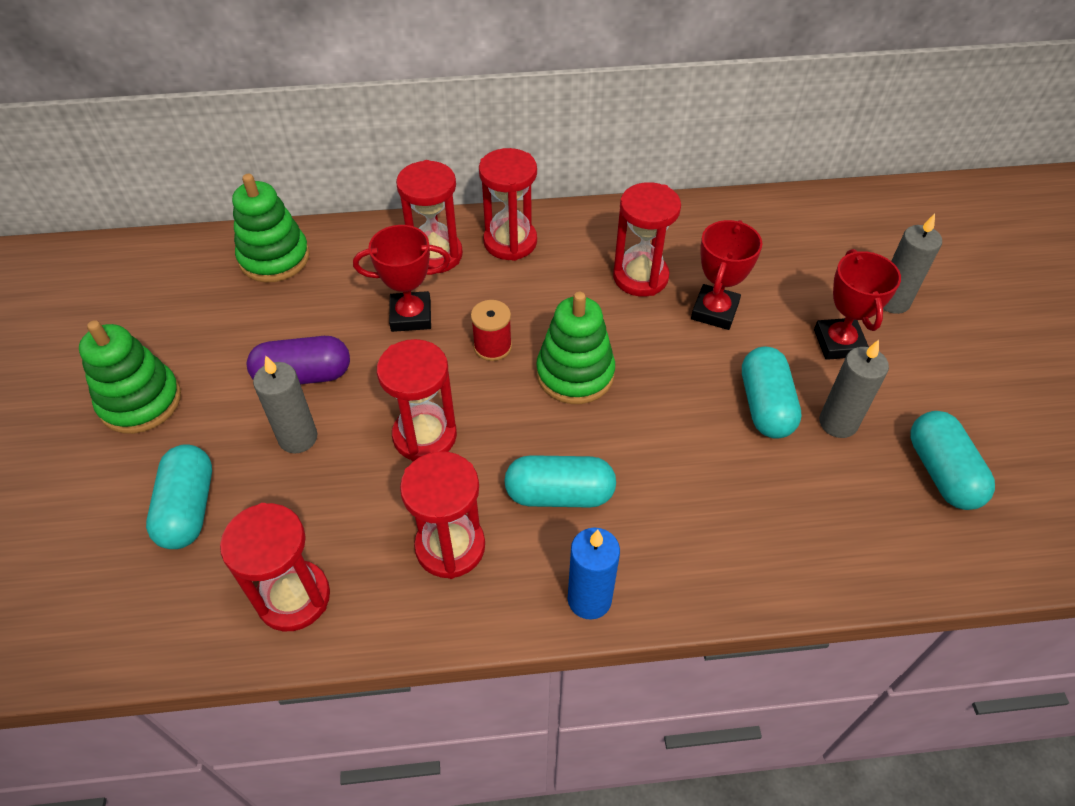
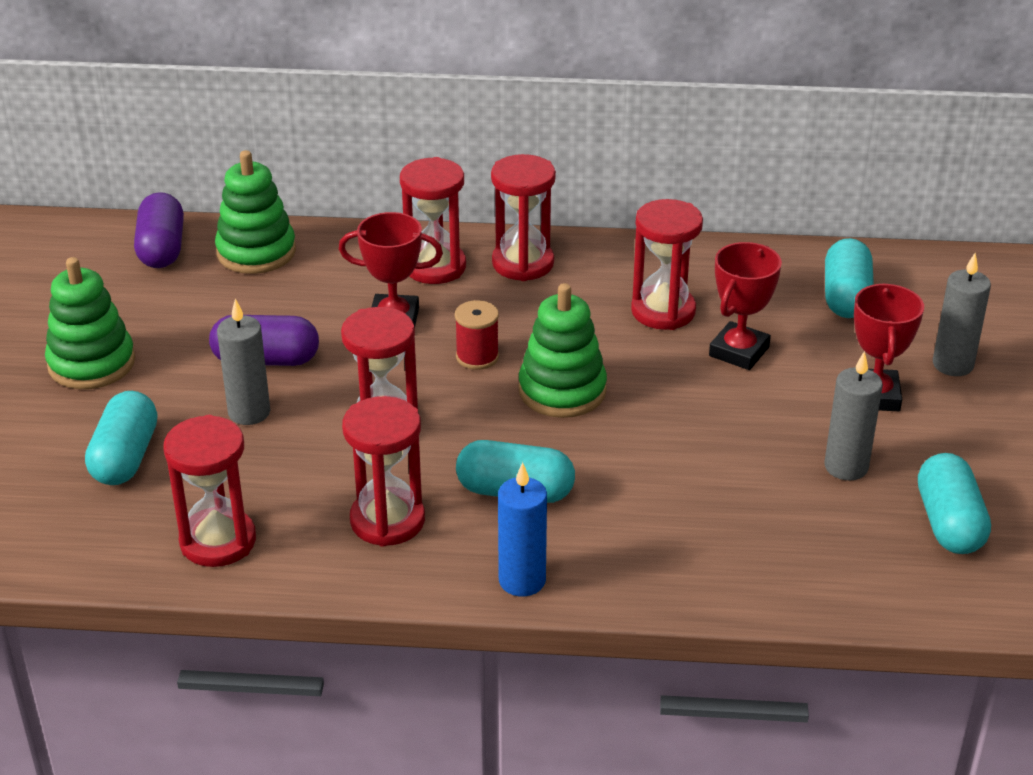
camera: 10 degrees right, 15 degrees down
turquoise capsule [742,346,801,439] -> turquoise capsule moved to [825,238,874,318]
none -> purple capsule [134,192,184,268]

